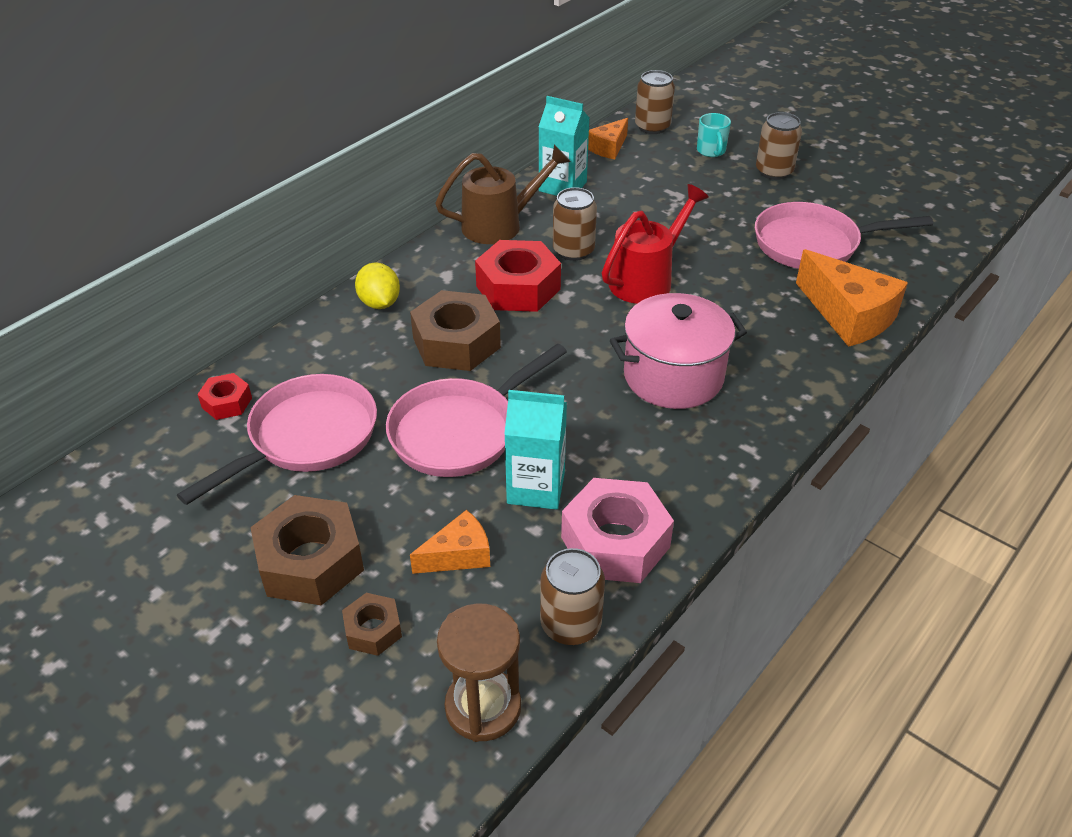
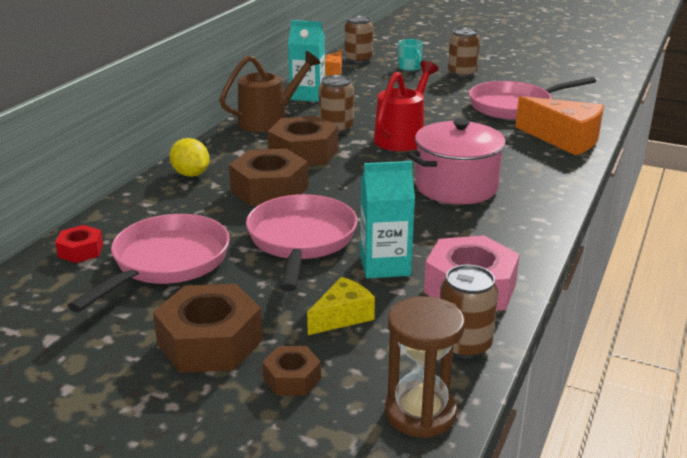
camera: 15 degrees left, 15 degrees down
pink pan [386,343,567,477] -> pink pan turned 150 degrees clockwise [246,194,358,292]
orange cheese [410,510,490,574] -> yellow cheese [307,277,375,335]
red nut [475,240,561,312] -> brown nut [267,116,338,166]

